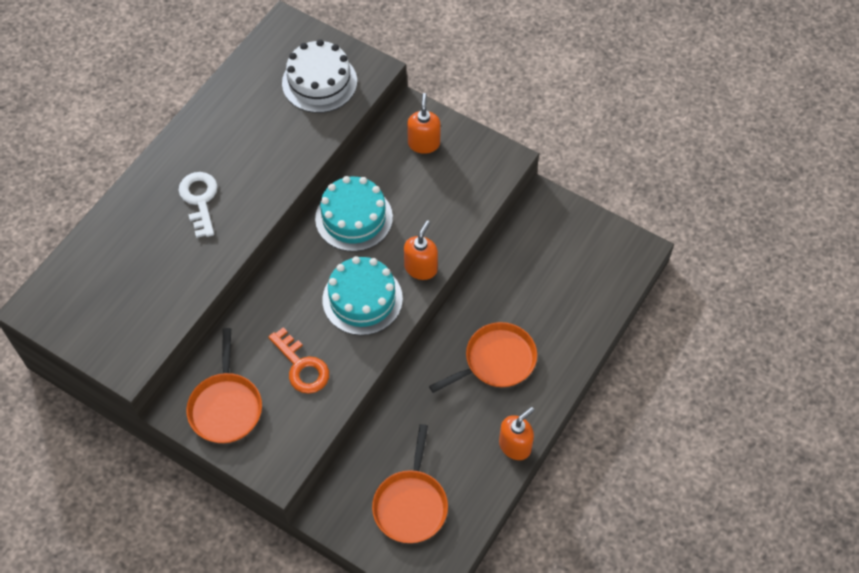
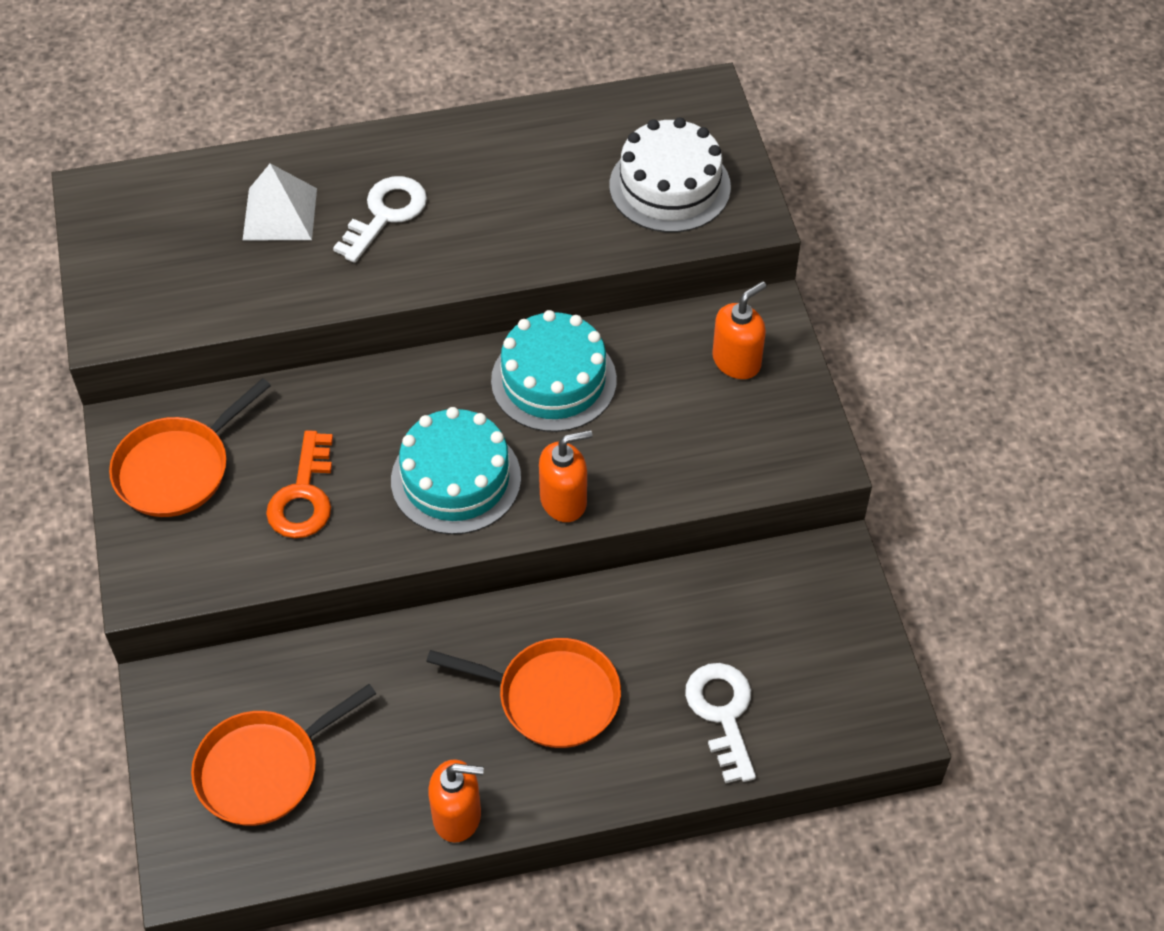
camera: 45 degrees right, 5 degrees down
none -> white pyramid [243,163,317,240]
none -> white key [685,663,756,783]

